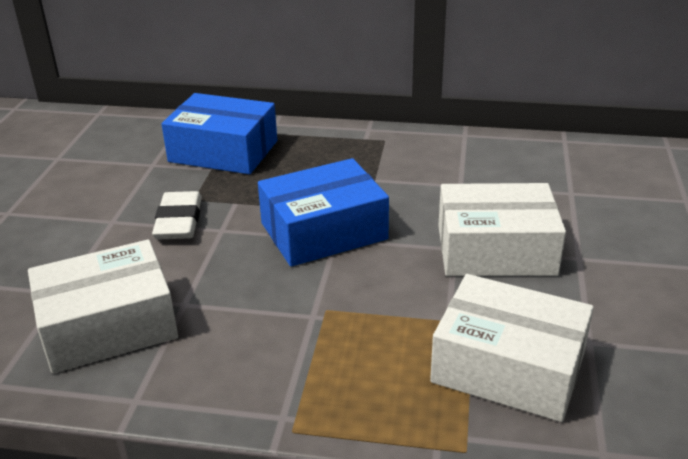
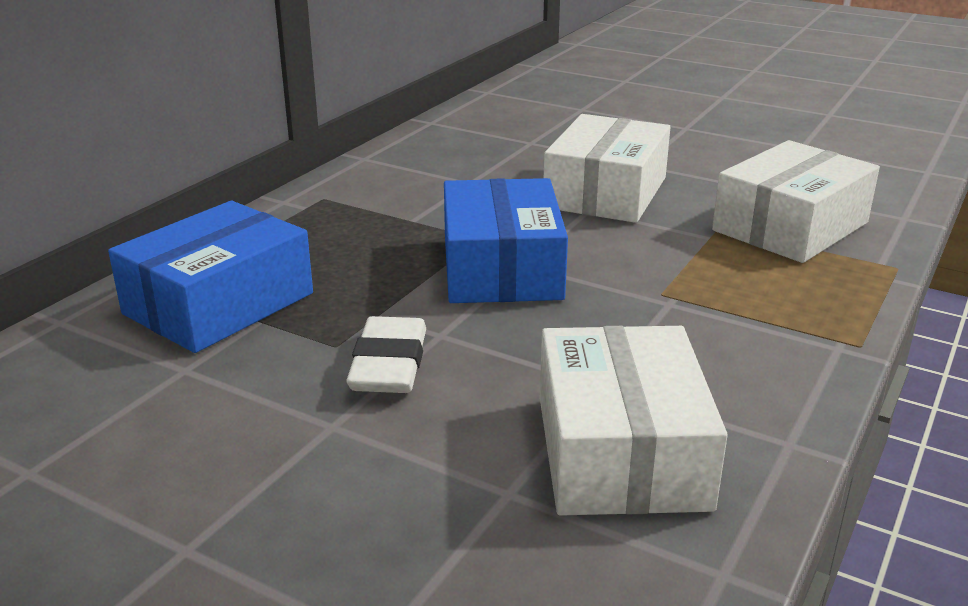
camera: 70 degrees left, 5 degrees down
white eraser [152,191,202,239] -> white eraser turned 75 degrees clockwise [346,316,426,393]

